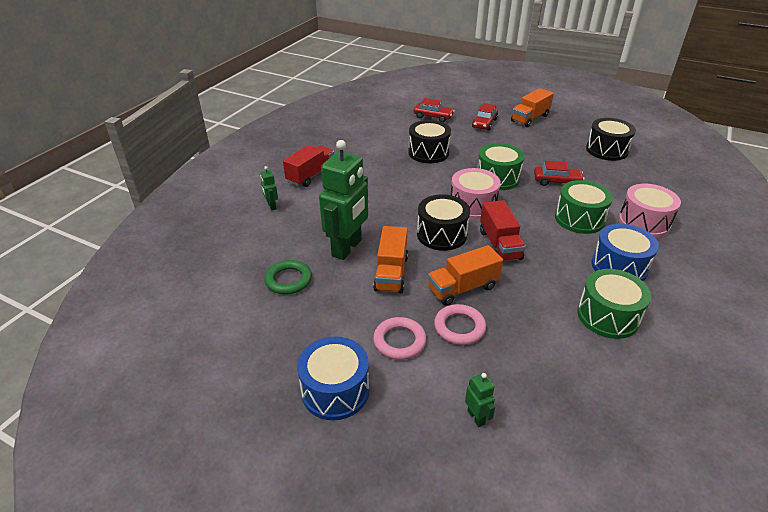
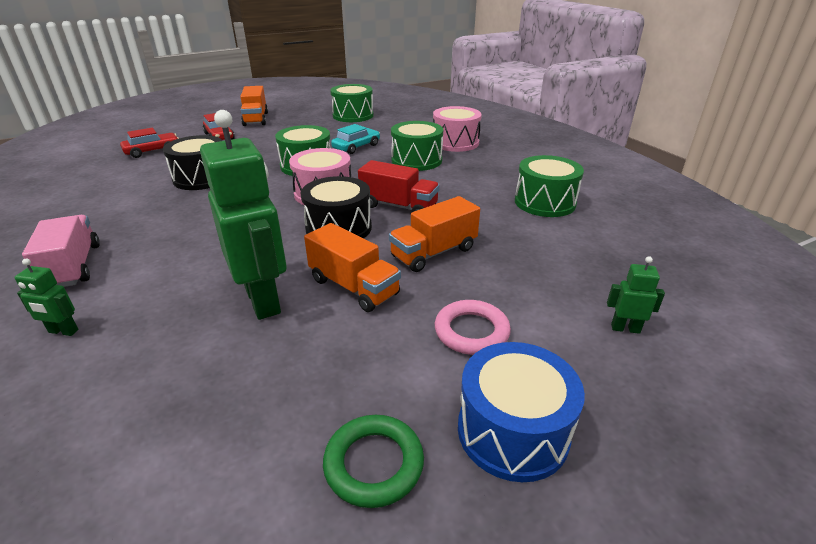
camera: 55 degrees left, 5 degrees down
green ring [265,260,312,295] -> green ring moved to [323,415,424,508]
red truck [283,145,334,187] -> pink truck [22,215,100,287]
orange truck [428,245,503,306] -> orange truck turned 45 degrees clockwise [389,196,480,272]
pink ring [434,304,486,345] -> none
red car [534,161,585,186] -> turquoise car [331,124,380,154]
black drum [586,118,636,161] -> green drum [330,84,374,122]
blue drum [591,224,659,281] -> none

